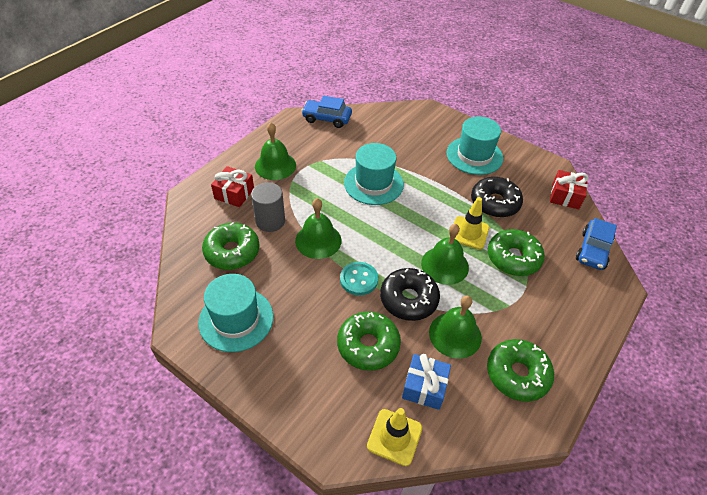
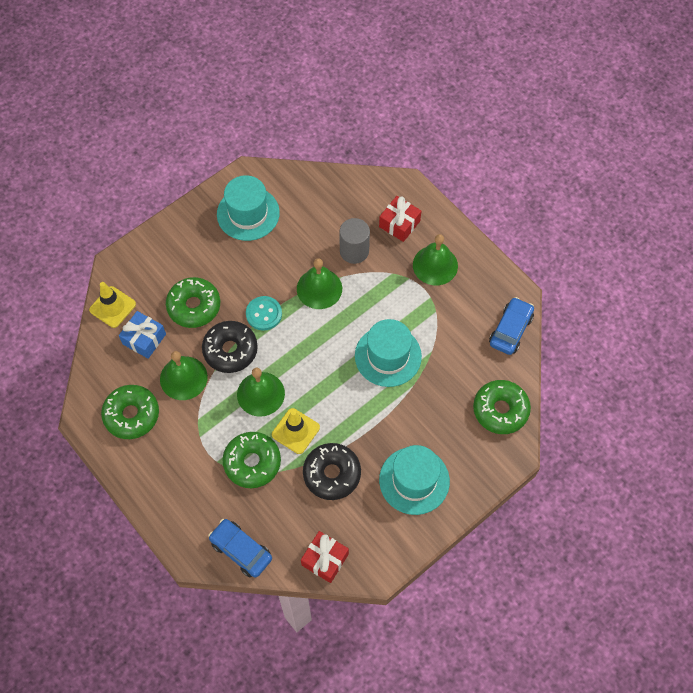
camera: 105 degrees right, 15 degrees up
green donut [202,222,260,270] -> green donut moved to [473,380,531,434]

